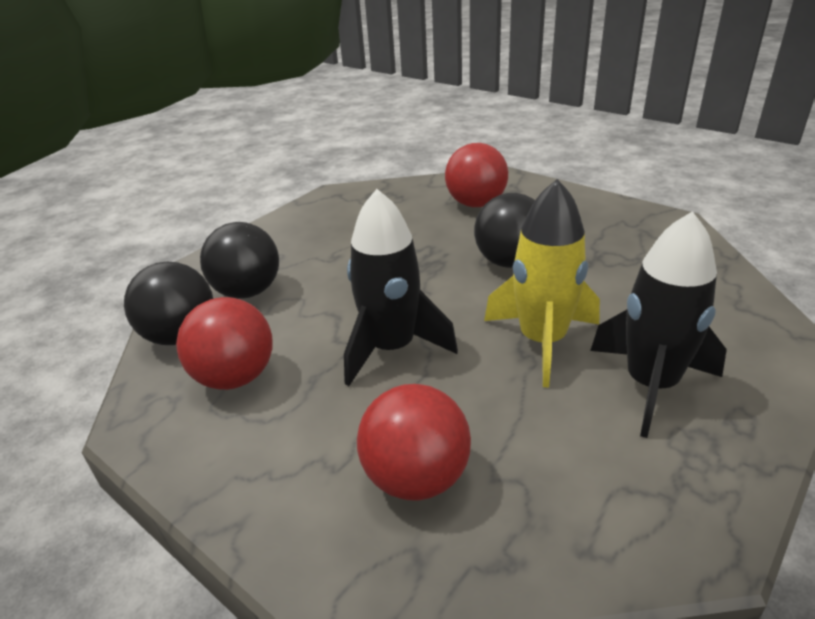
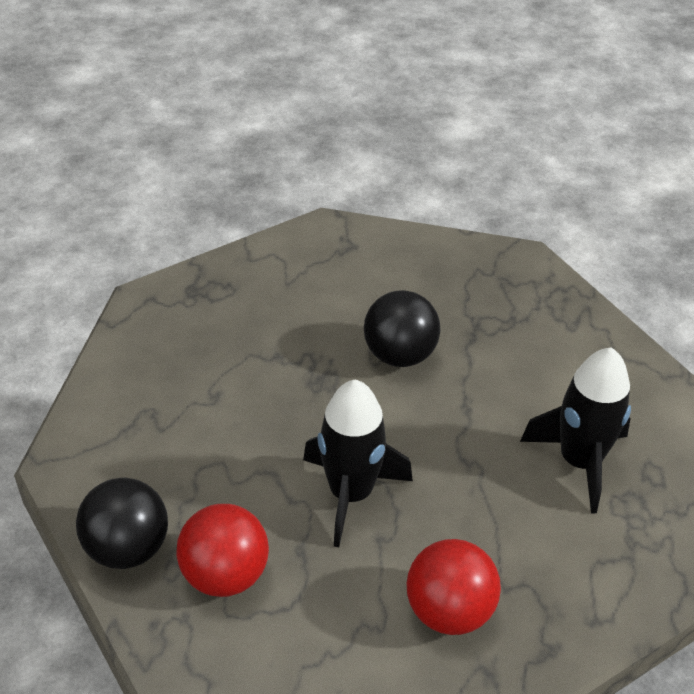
camera: 30 degrees left, 10 degrees up
black ball [200,222,279,298] -> none
red ball [445,143,508,207] -> none
yellow rocket [484,179,600,387] -> none

